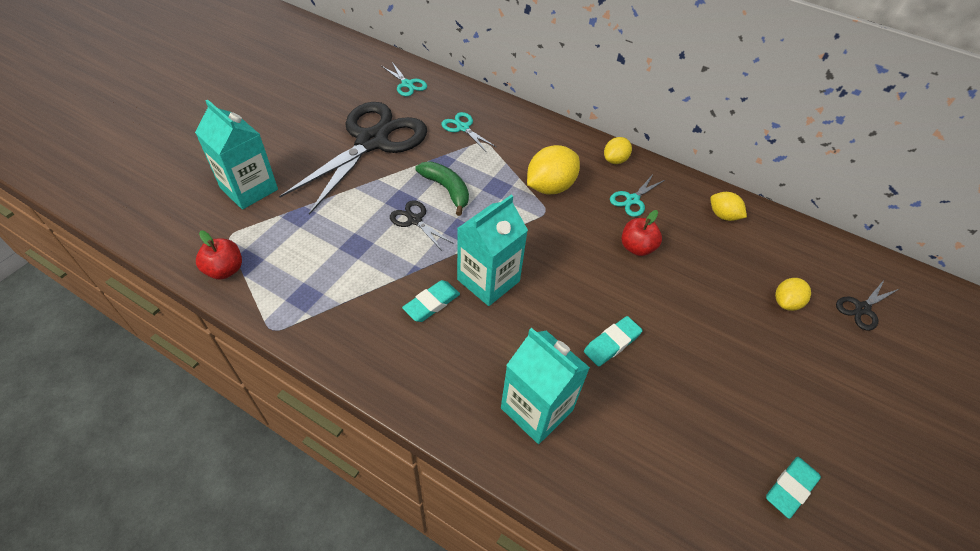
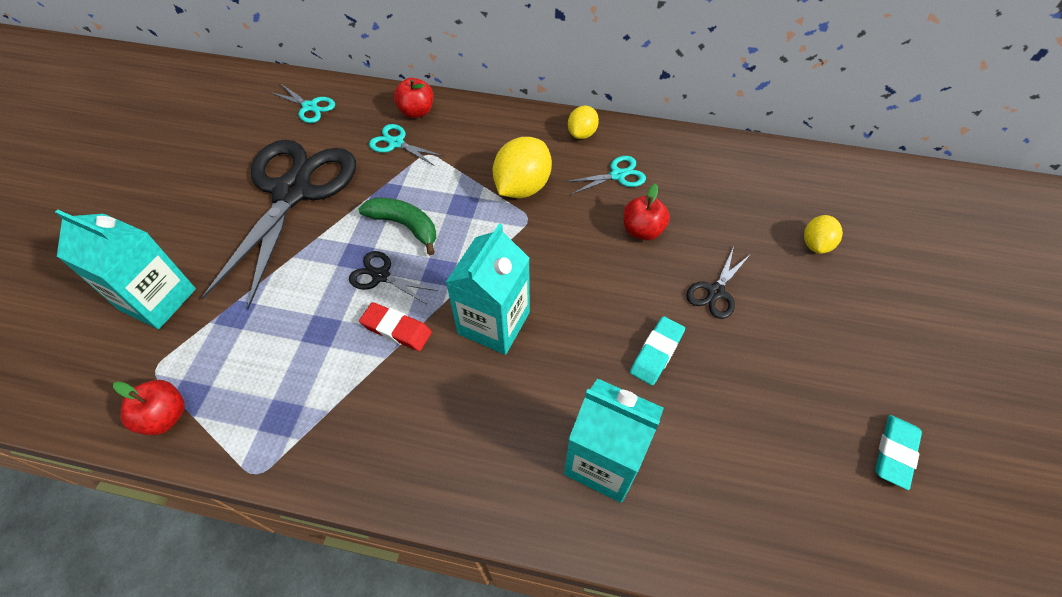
camera: 15 degrees left, 5 degrees up
turquoise eraser [402,280,460,322] -> none
turquoise scissors [610,173,665,217] -> turquoise scissors turned 135 degrees counterclockwise [564,156,646,195]
yellow lemon [710,192,747,221] -> none
black scissors [836,279,899,331] -> black scissors moved to [686,247,751,319]
none -> red eraser [359,302,432,351]
none -> red apple [394,78,433,118]

